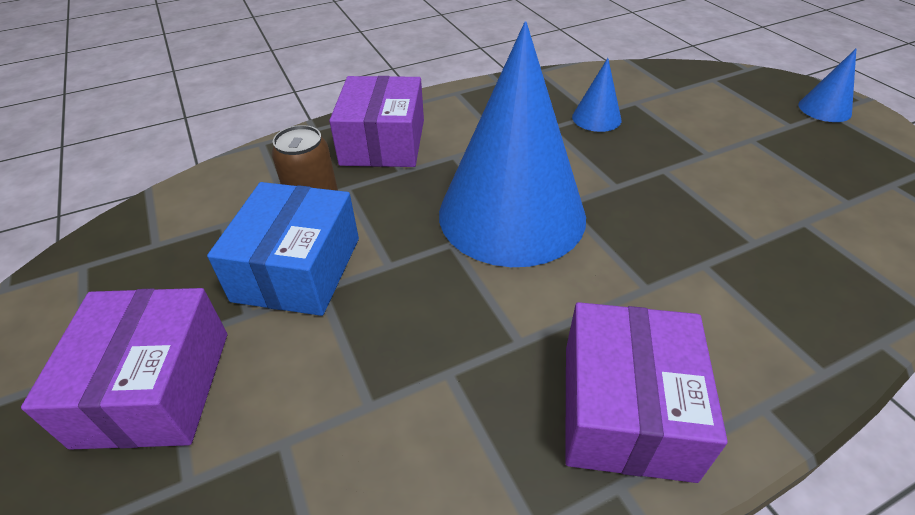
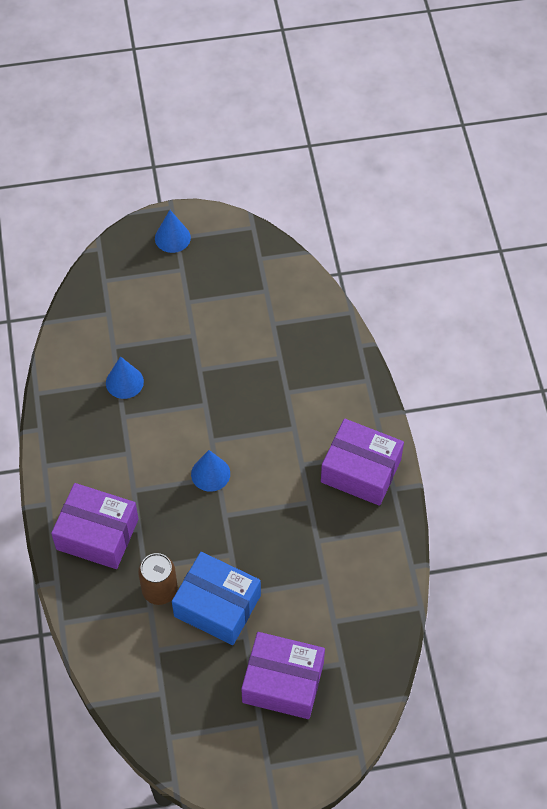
camera: 75 degrees left, 15 degrees up
blue cone [439,21,586,267] -> blue cone [191,450,230,492], size x0.40

